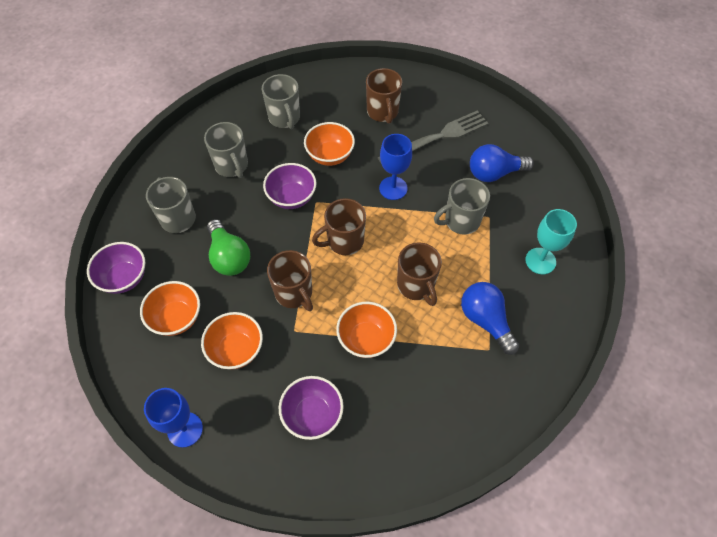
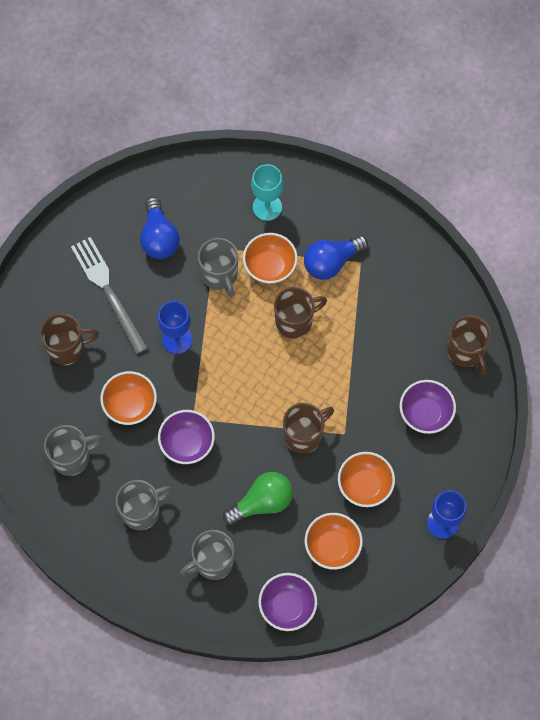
camera: 90 degrees left, 10 degrees up
brown mug [312,198,366,255] -> brown mug moved to [447,315,491,375]
orange bowl [336,302,397,358] -> orange bowl moved to [243,233,298,284]

